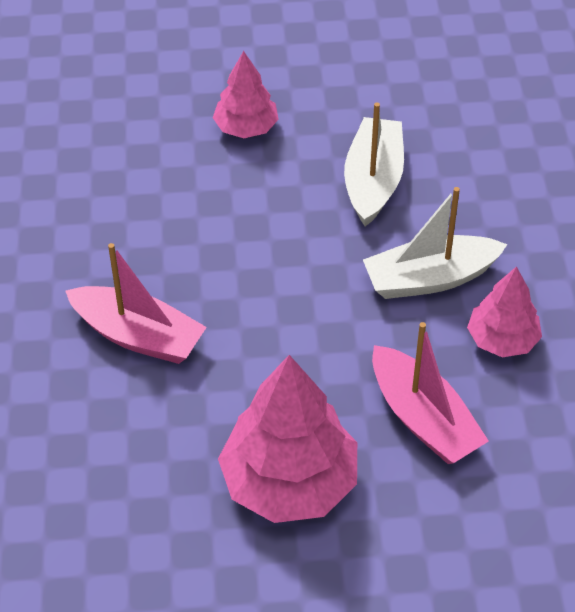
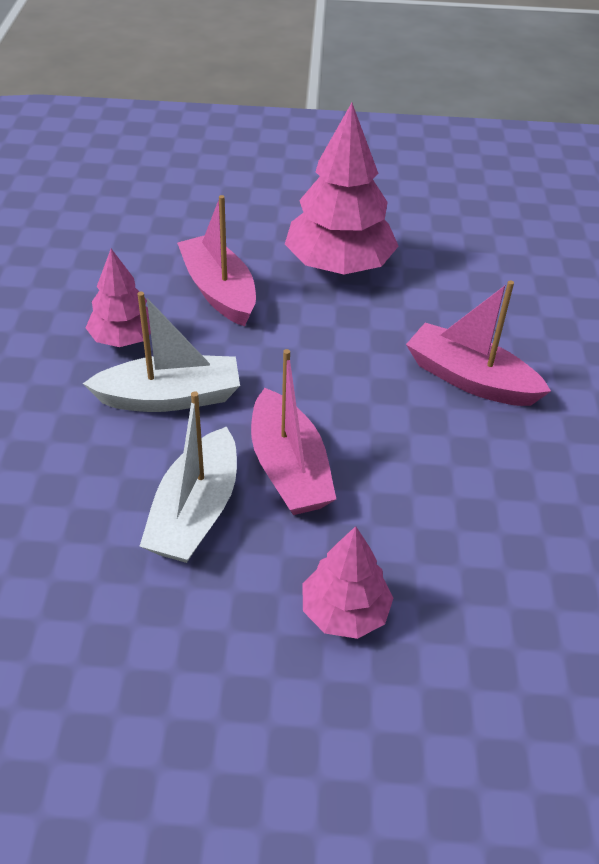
camera: 175 degrees left, 5 degrees down
none -> pink boat [251,349,336,515]

